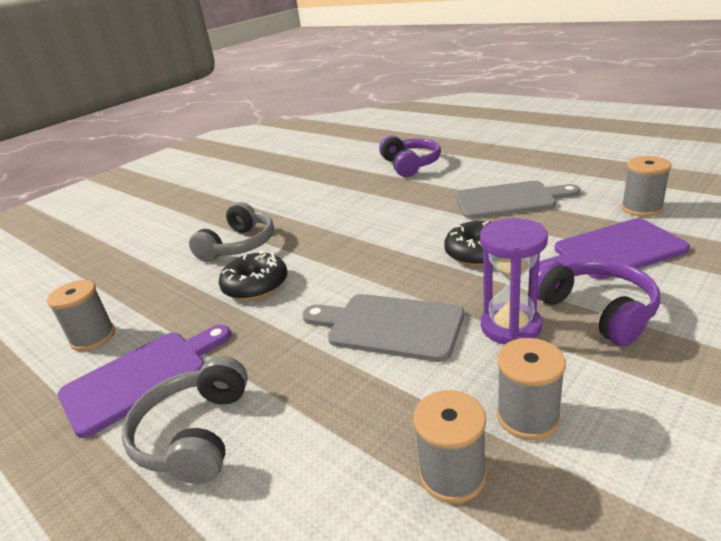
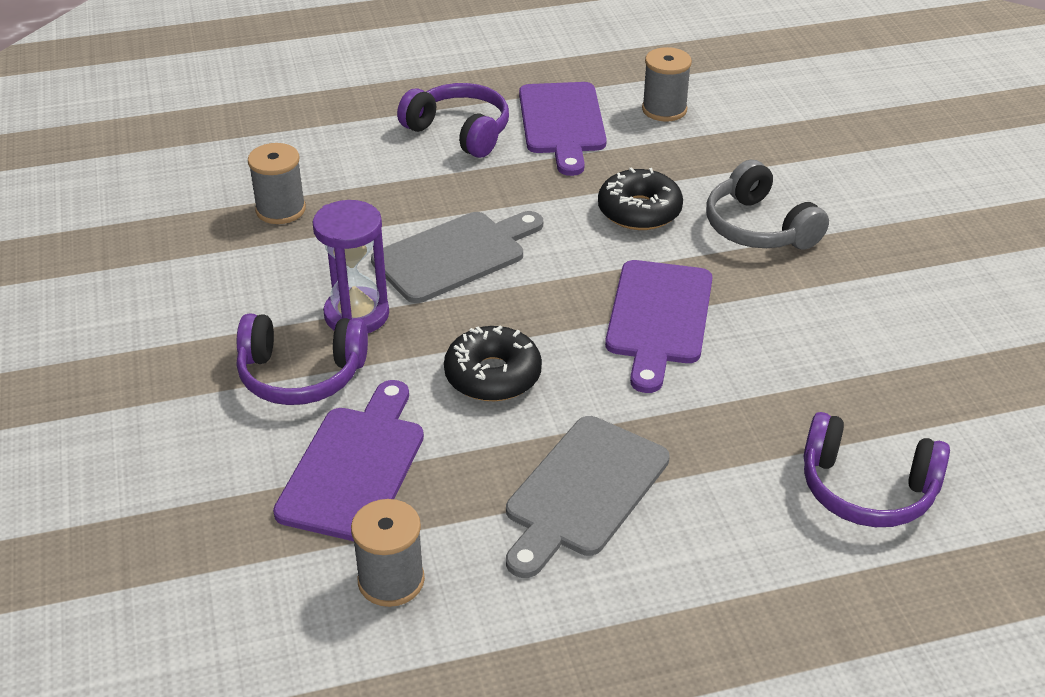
camera: 120 degrees right, 10 degrees up
grey headphones [122,356,248,484] -> purple headphones [397,83,509,158]
grey spool [497,338,566,440] -> none
none -> purple cutting board [605,260,713,393]

